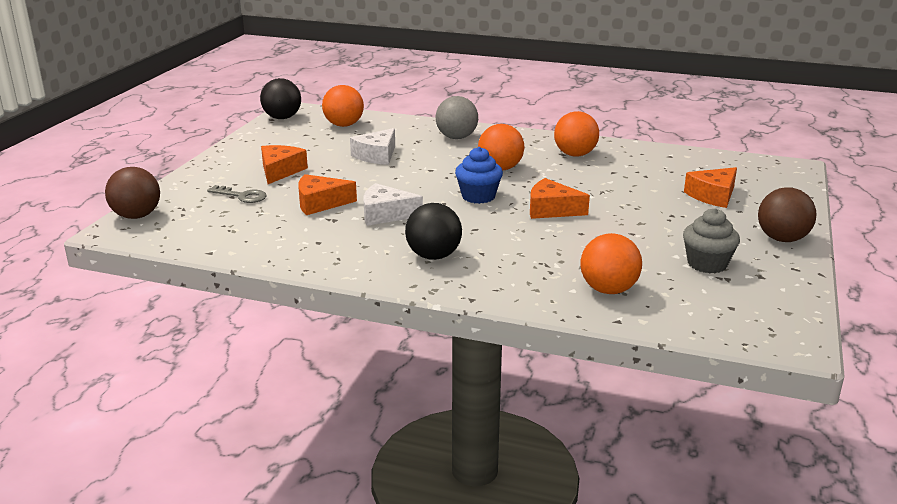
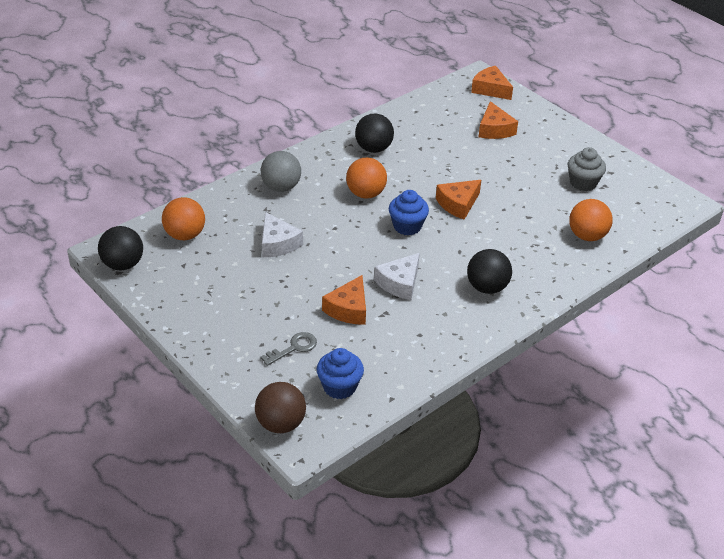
camera: 60 degrees left, 15 degrees up
orange cheese [261,145,308,184] -> orange cheese moved to [471,66,513,100]
orange ball [554,111,599,157] -> black ball [355,114,394,153]
brown ball [758,188,816,242] -> none
none -> blue cupcake [317,348,364,399]

